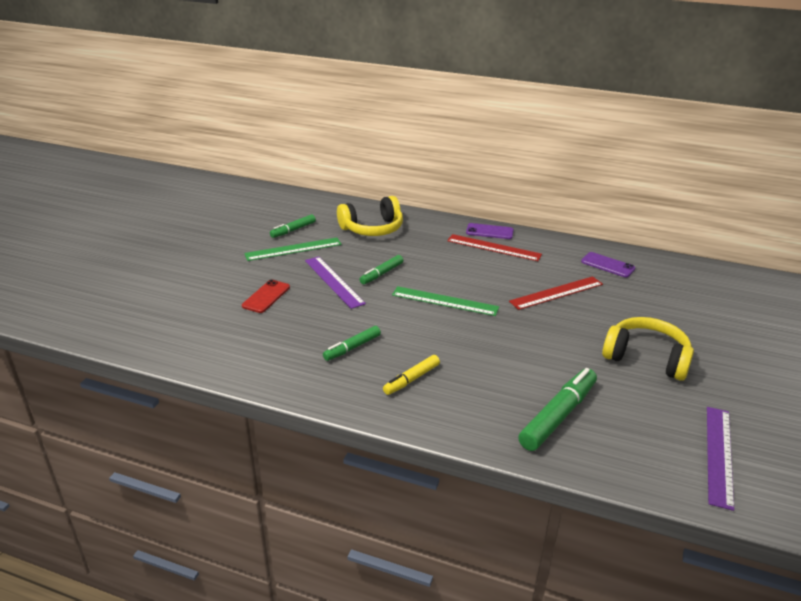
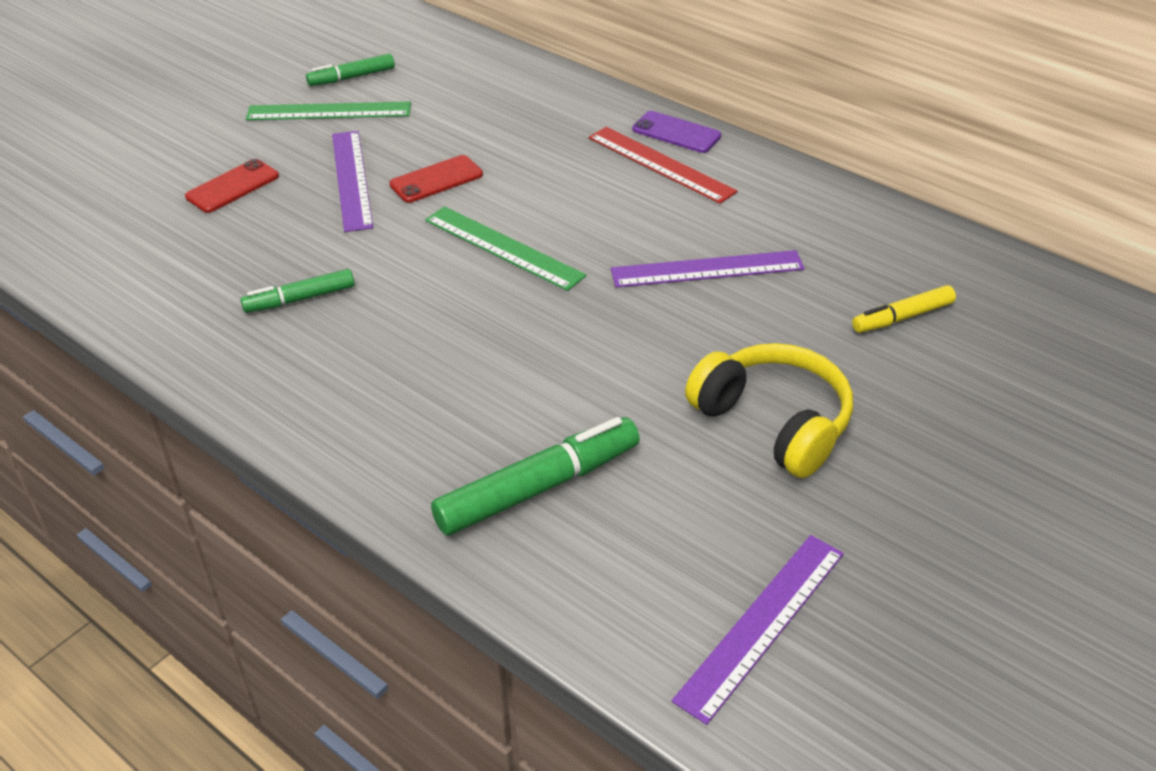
camera: 20 degrees right, 10 degrees up
yellow headphones [337,196,403,236] -> none
green marker [359,255,404,284] -> red phone [390,155,483,203]
yellow marker [383,355,440,395] -> yellow marker moved to [852,285,956,333]
red ruler [509,276,603,310] -> purple ruler [611,250,805,287]
purple phone [581,252,636,277] -> none

